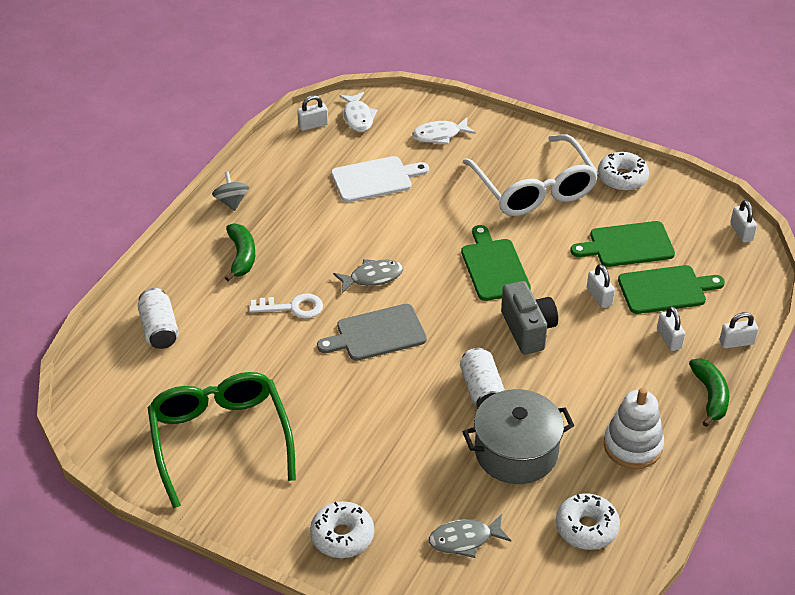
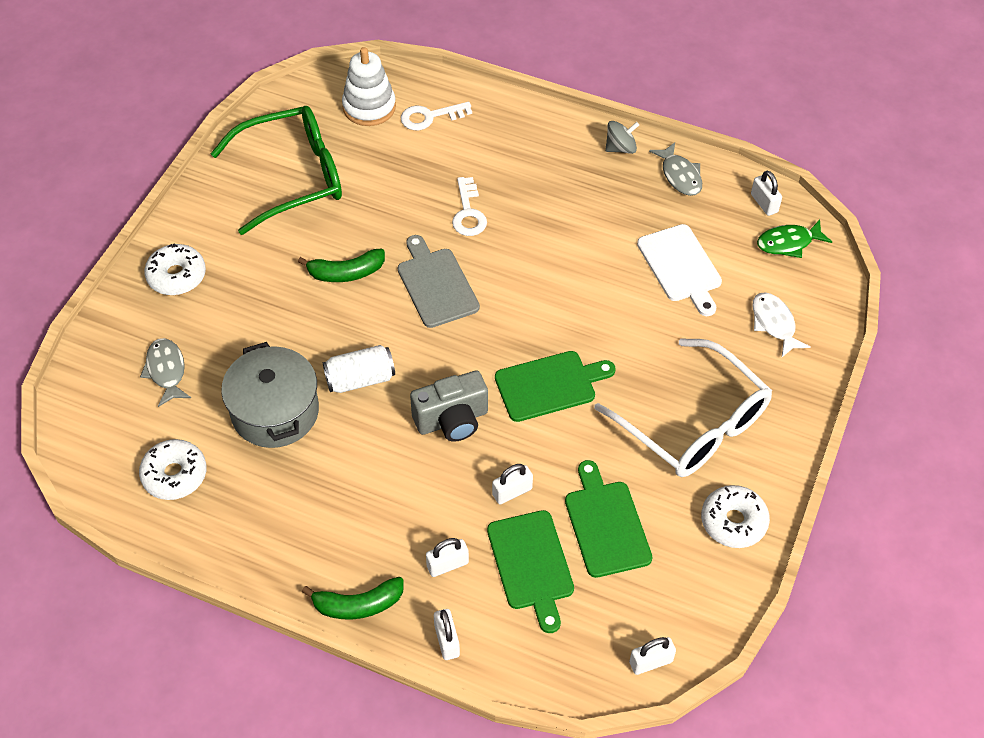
camera: 85 degrees right, 10 degrees up
white can [138,288,179,349] -> white key [401,102,472,130]
green banana [225,223,255,282] -> green banana moved to [298,249,385,282]
grey fish [333,259,403,293] -> grey fish moved to [649,142,702,196]
white fish [339,92,378,132] -> green fish [757,220,832,258]
white glasses [463,134,598,216] -> white glasses turned 105 degrees counterclockwise [594,338,772,477]
white stacking toy [604,388,664,469] -> white stacking toy moved to [342,47,396,126]

